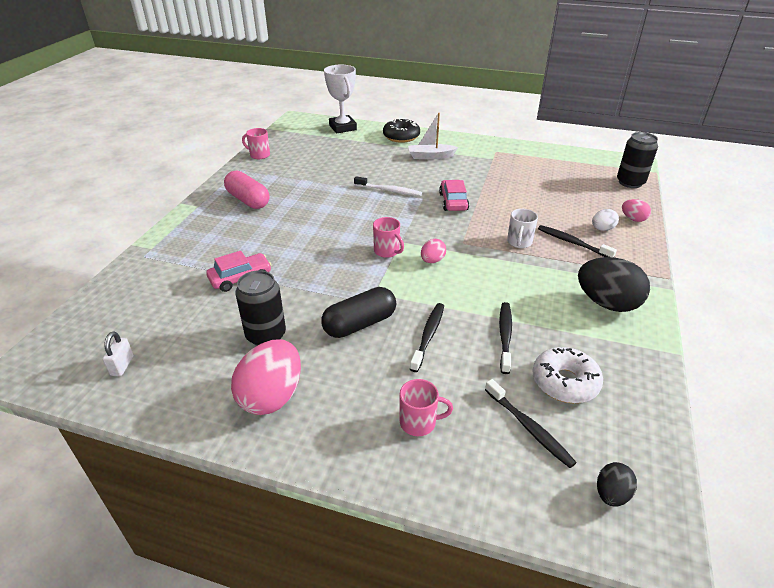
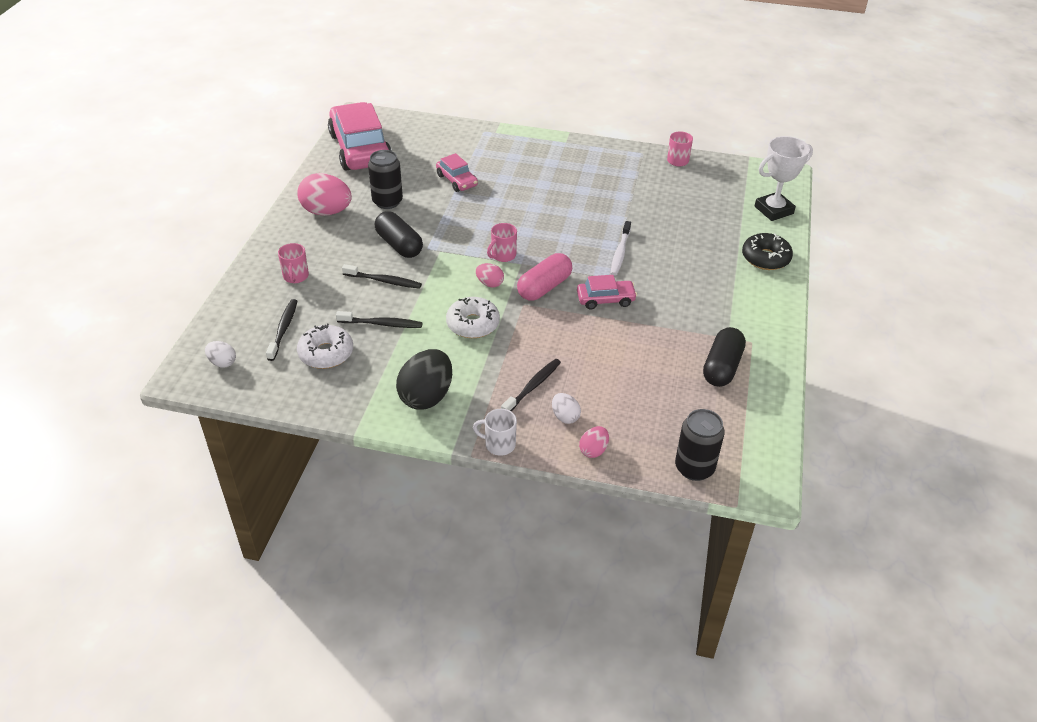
camera: 85 degrees right, 5 degrees up
white padlock [102,332,134,376] -> pink car [328,102,392,171]
pink capsule [224,171,269,209] -> pink capsule moved to [517,253,572,301]
white boat [408,113,458,159] -> none
black toothbrush [485,379,577,468] -> black toothbrush turned 135 degrees clockwise [266,299,297,361]
white mug [507,209,538,248] -> white mug moved to [473,409,517,456]
black egg [597,462,637,506] -> white egg [205,341,236,368]
none -> white donut [446,297,500,338]
none -> black capsule [703,327,746,387]

